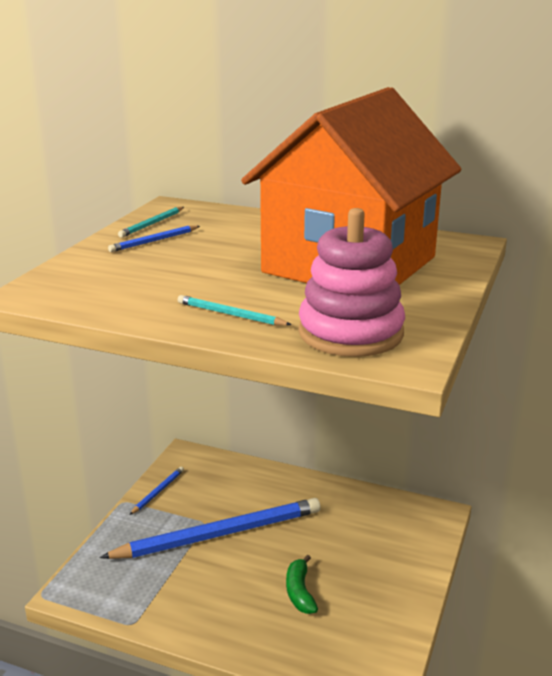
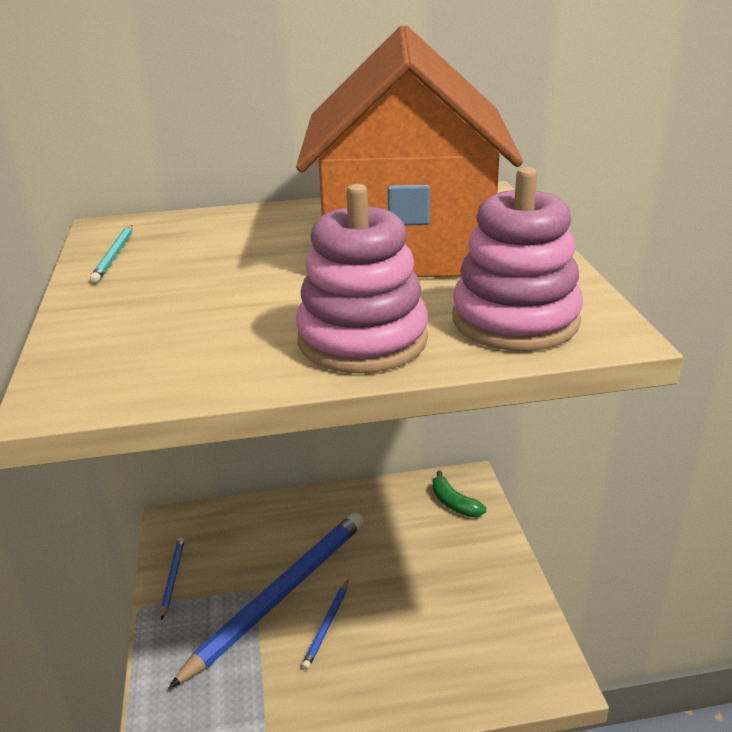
camera: 30 degrees left, 5 degrees up
blue pencil [108,226,200,252] -> blue pencil moved to [302,580,348,670]
turquoise pencil [178,295,292,326] -> pink stacking toy [296,184,428,373]
green banana [286,554,318,614] -> green banana moved to [433,471,486,517]

